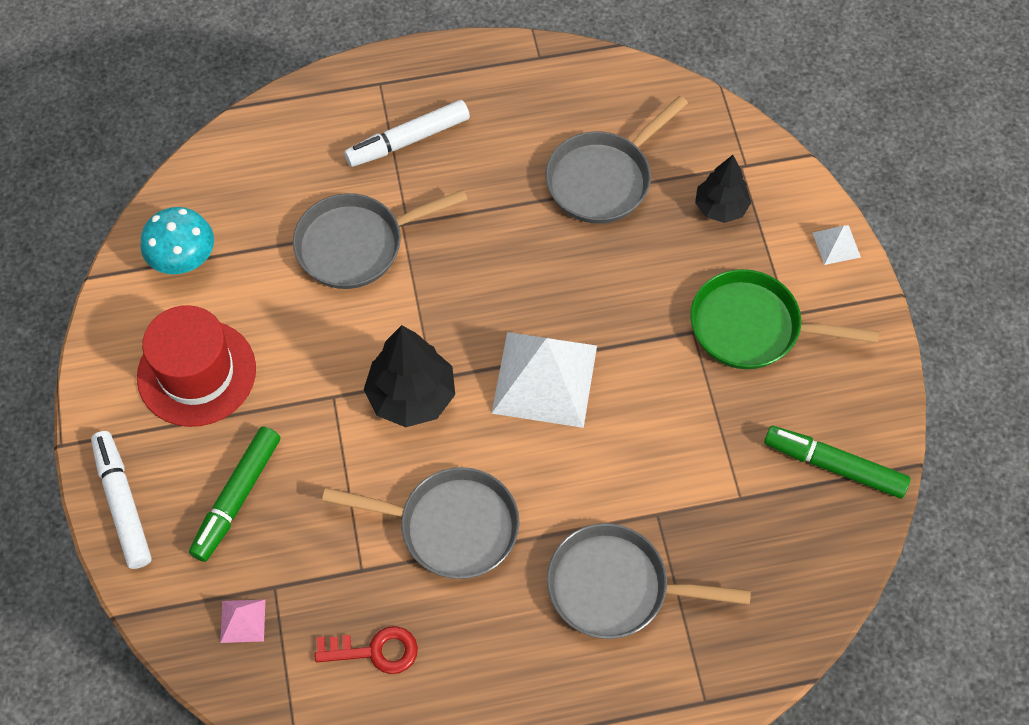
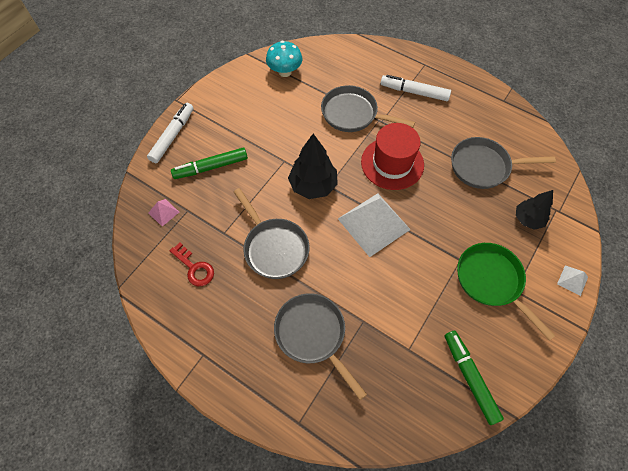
camera: 45 degrees right, 0 degrees up
red hat [137,305,256,427] -> red hat moved to [361,123,424,190]

